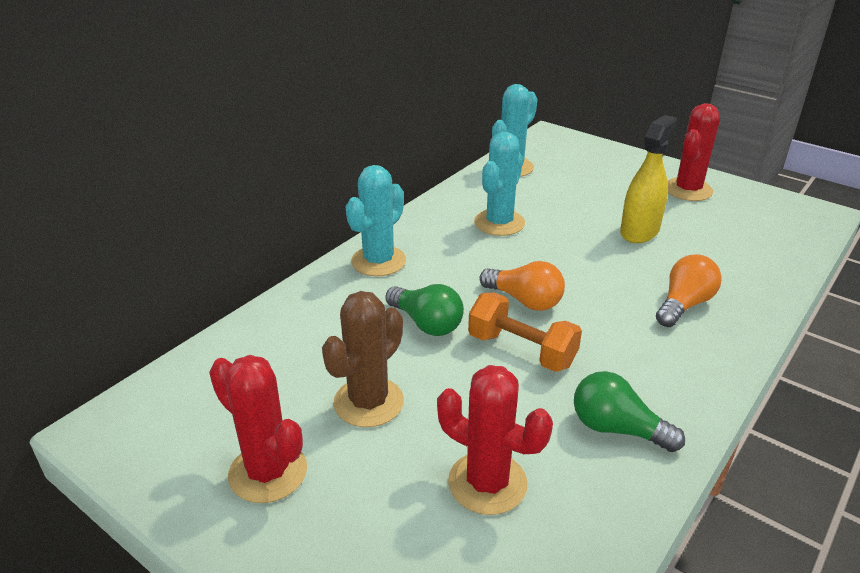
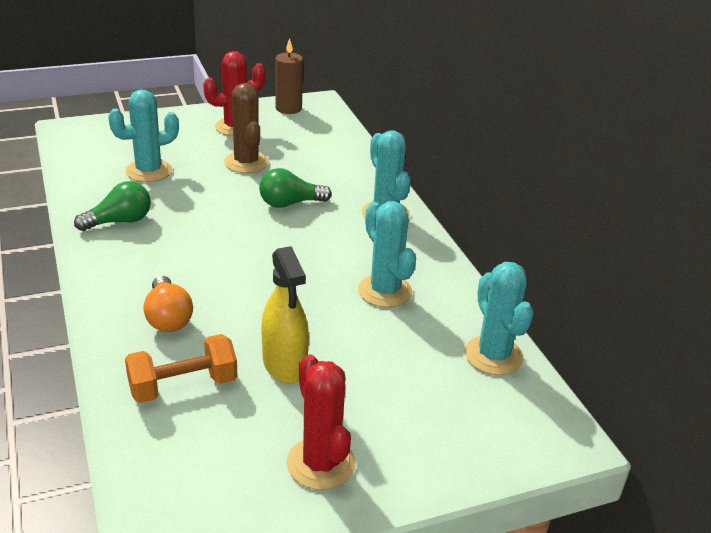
camera: 120 degrees right, 0 degrees up
red cactus [437,365,553,515] -> turquoise cactus [108,90,179,182]
orange dumbbell [468,293,582,372] -> orange dumbbell moved to [125,334,237,403]
orange light bulb [479,261,565,311] -> none
none -> brown candle [275,38,303,114]

